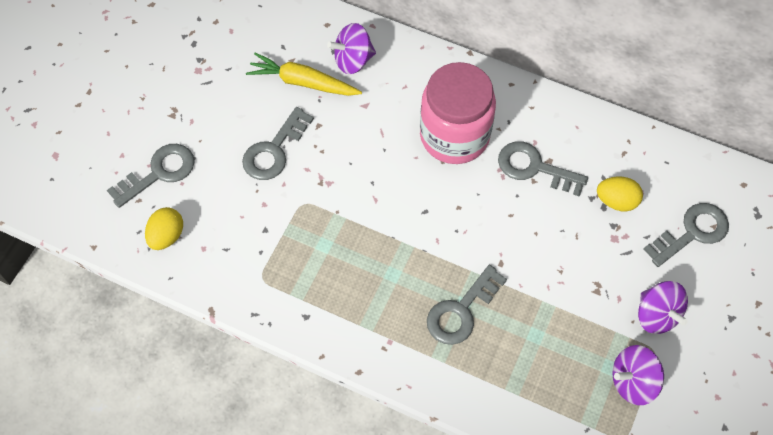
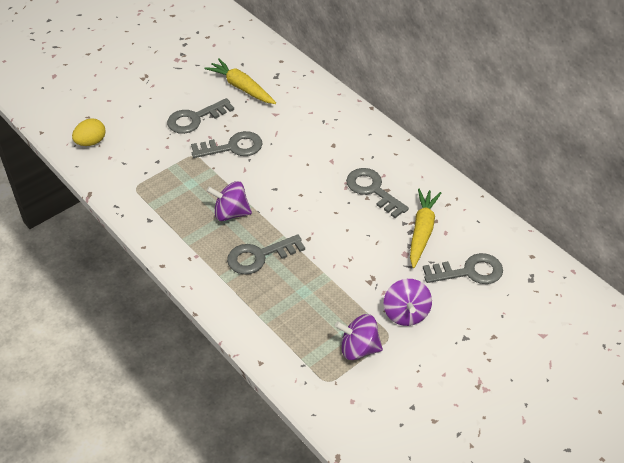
camera: 25 degrees right, 15 degrees down
grey key [107,144,195,208] -> grey key moved to [191,131,262,158]
purple spinning top [327,23,376,74] -> purple spinning top moved to [206,181,252,221]
pink jar [420,62,496,164] -> none
yellow egg [597,176,643,211] -> yellow carrot [410,189,441,268]

